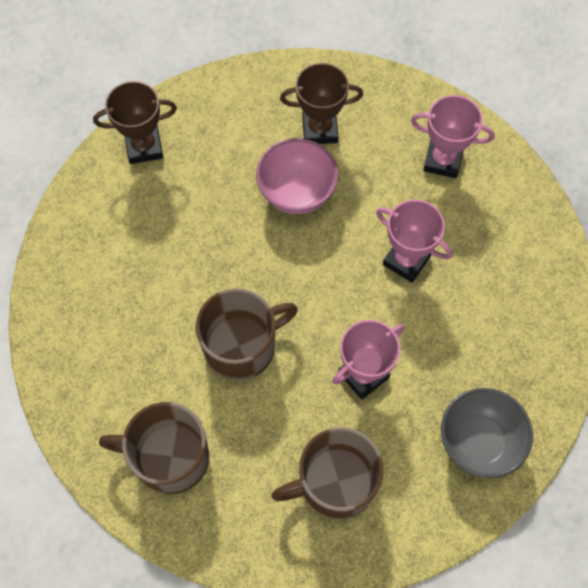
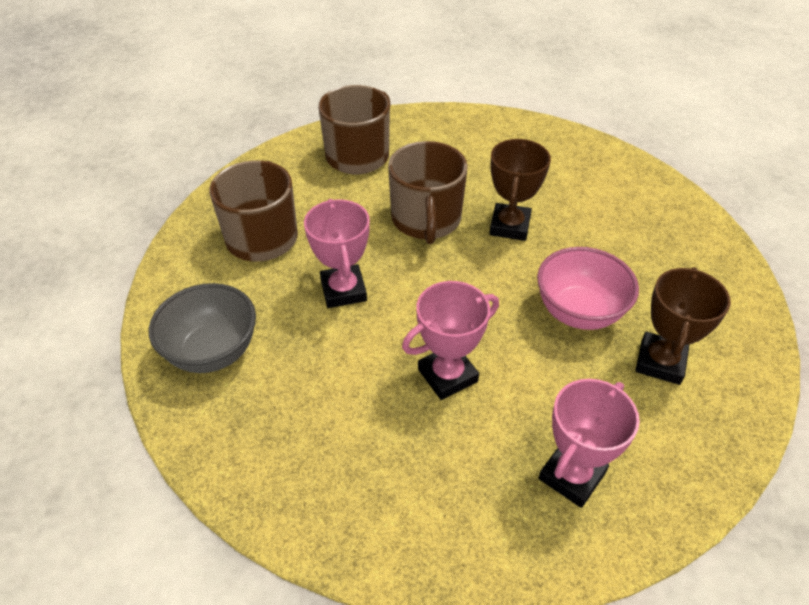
camera: 115 degrees right, 20 degrees down
brown trophy [93,81,177,164] -> brown trophy moved to [489,139,551,241]

